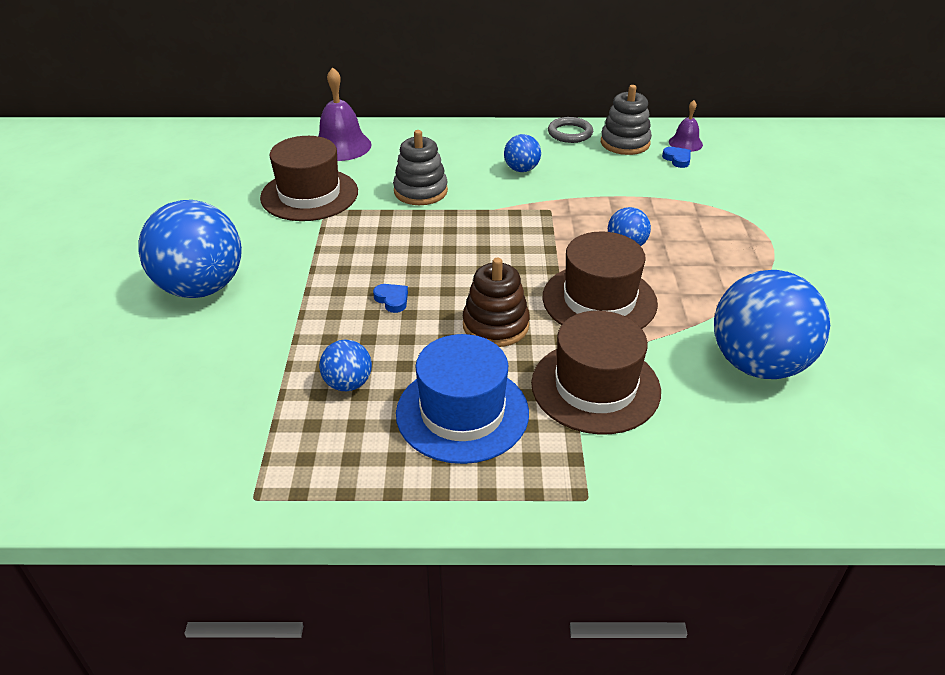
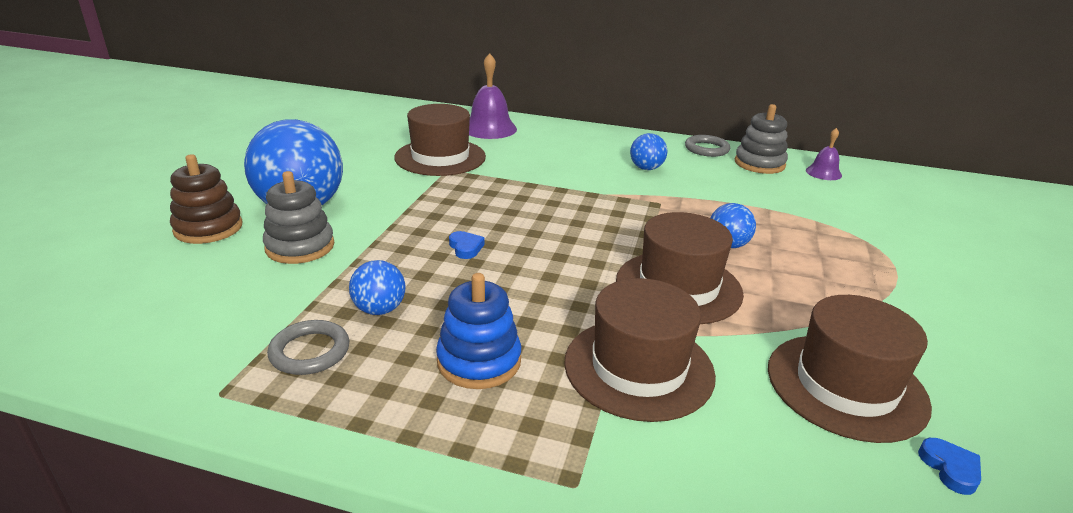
camera: 15 degrees right, 10 degrees down
grey stacking toy [393,130,448,205] -> grey stacking toy moved to [263,171,334,264]
blue hat [396,334,529,464] -> blue stacking toy [436,273,521,389]
brown stacking toy [463,258,530,347] -> brown stacking toy moved to [170,154,243,244]
blue heart [662,147,691,168] -> blue heart moved to [918,438,981,495]
blue ball [714,270,830,379] -> brown hat [768,295,932,443]
none -> grey ring [267,320,349,375]

